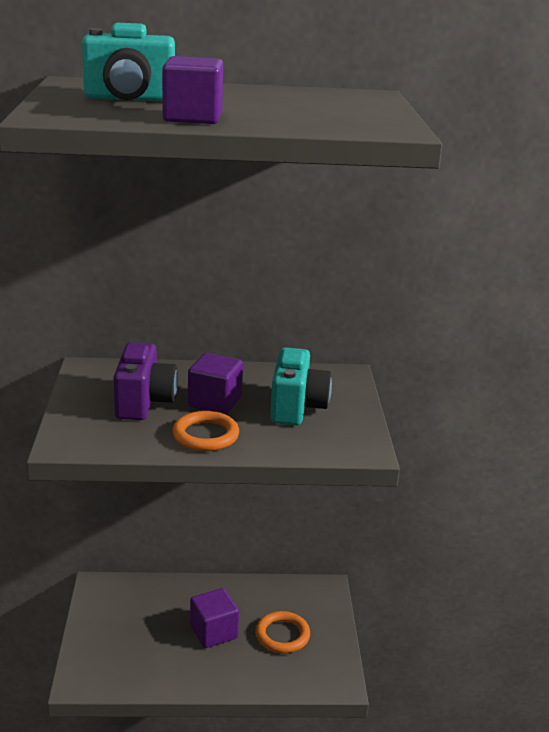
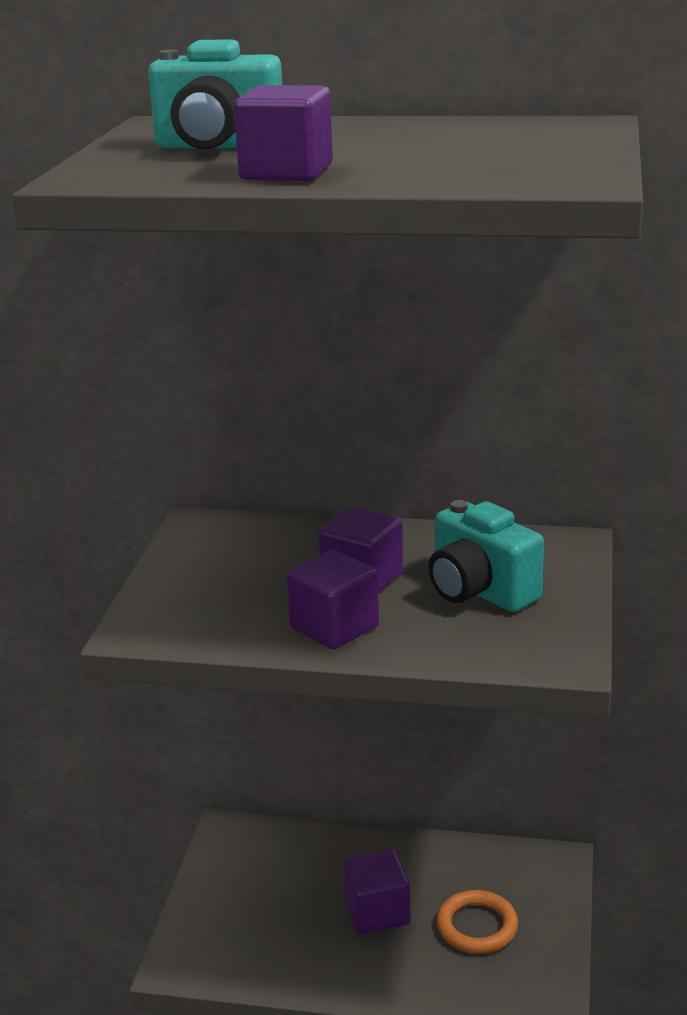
camera: 15 degrees right, 0 degrees up
purple camera [113,342,178,420] -> none
orange ring [172,411,239,451] -> purple cube [287,550,379,650]
turquoise camera [270,347,332,425] -> turquoise camera turned 120 degrees clockwise [428,500,544,612]

